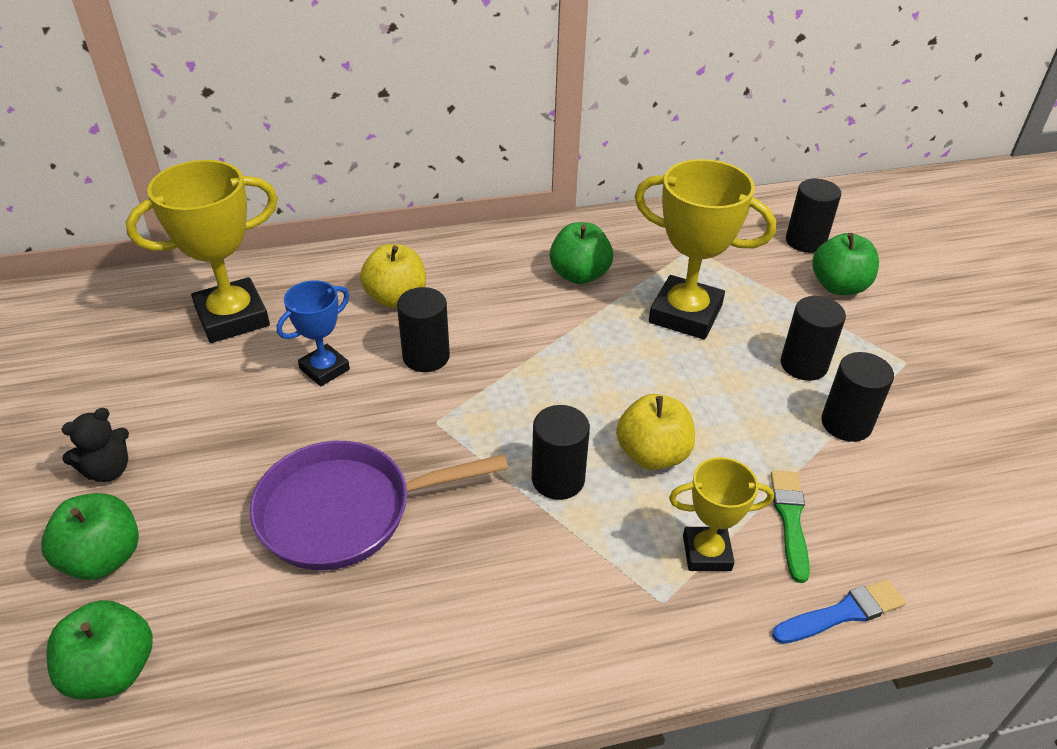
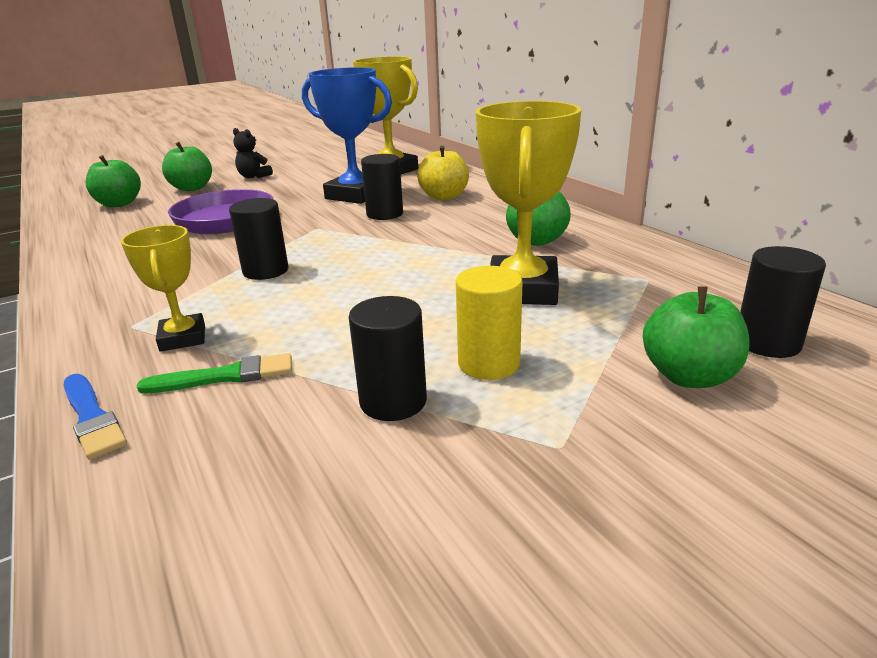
camera: 75 degrees right, 15 degrees down
blue trophy [277,280,350,386] -> blue trophy [302,67,392,204], size x1.76
yellow apple [616,394,695,470] -> none
black cylinder [781,296,846,381] -> yellow cylinder [456,266,523,380]

